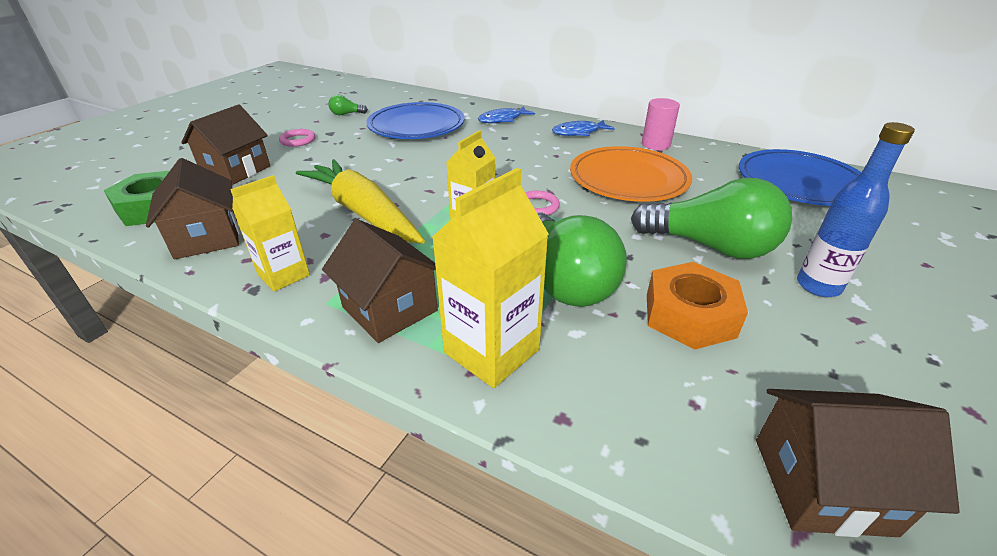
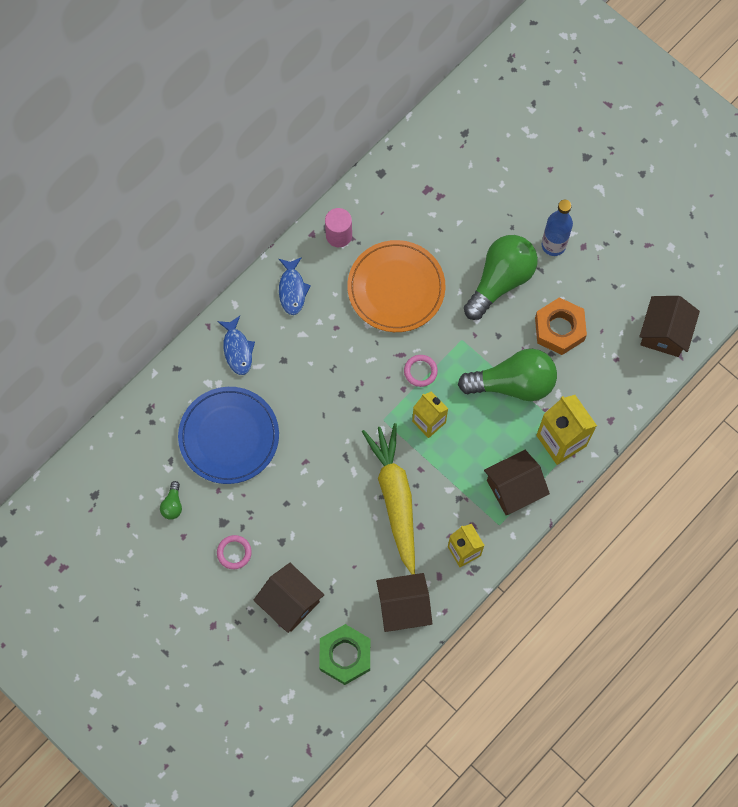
camera: 75 degrees left, 35 degrees up
yellow carrot [296,159,425,244] -> yellow carrot turned 105 degrees clockwise [362,423,415,575]
blue plate [739,149,861,206] -> none

